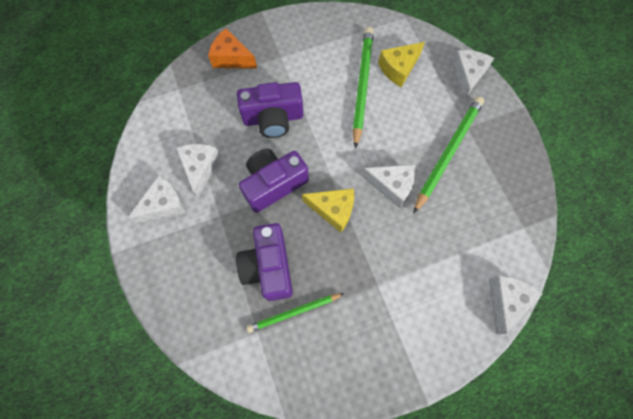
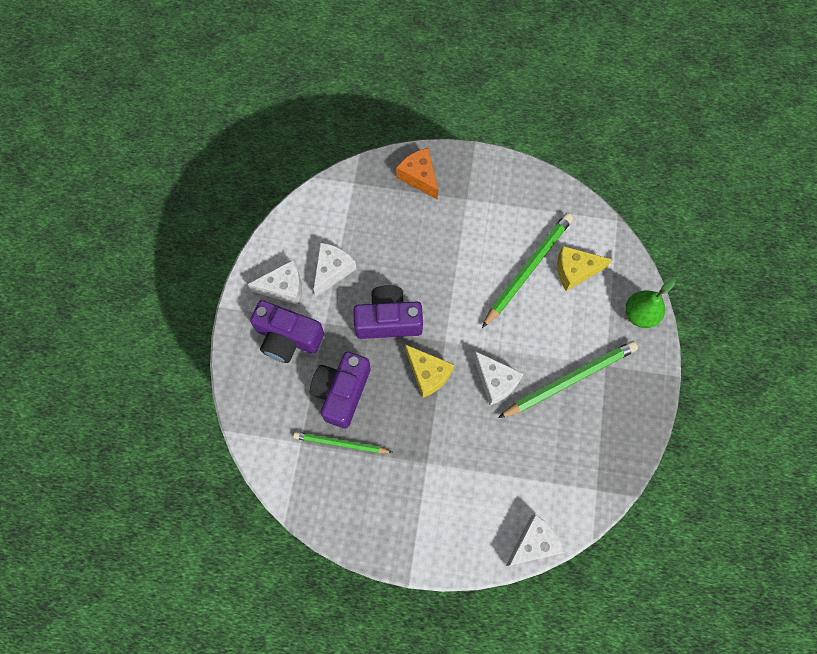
camera: 30 degrees right, 0 degrees up
purple camera [237,82,303,138] -> purple camera moved to [250,300,324,363]
white cheese [451,50,494,100] -> green pear [625,280,675,328]

